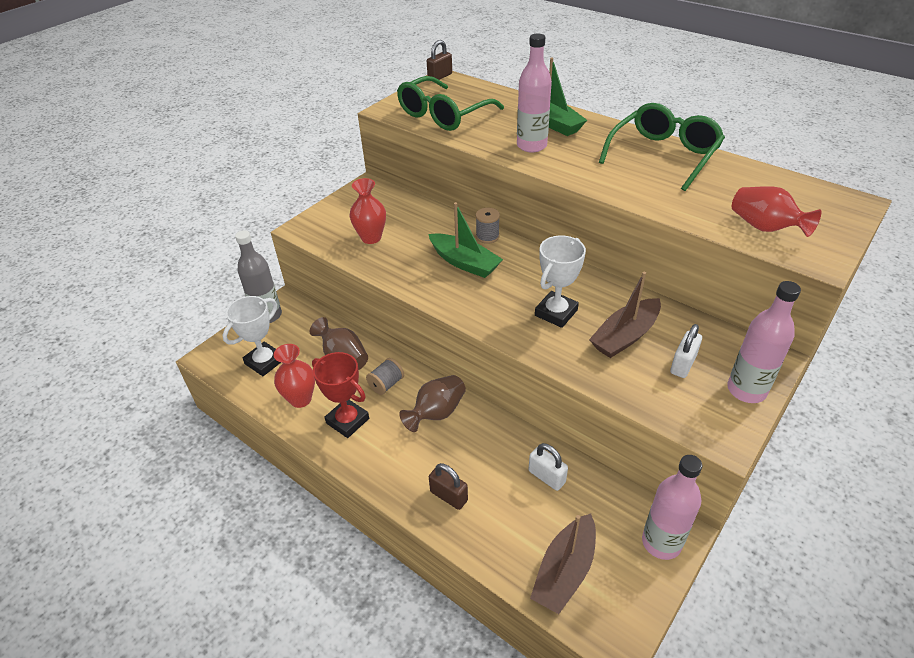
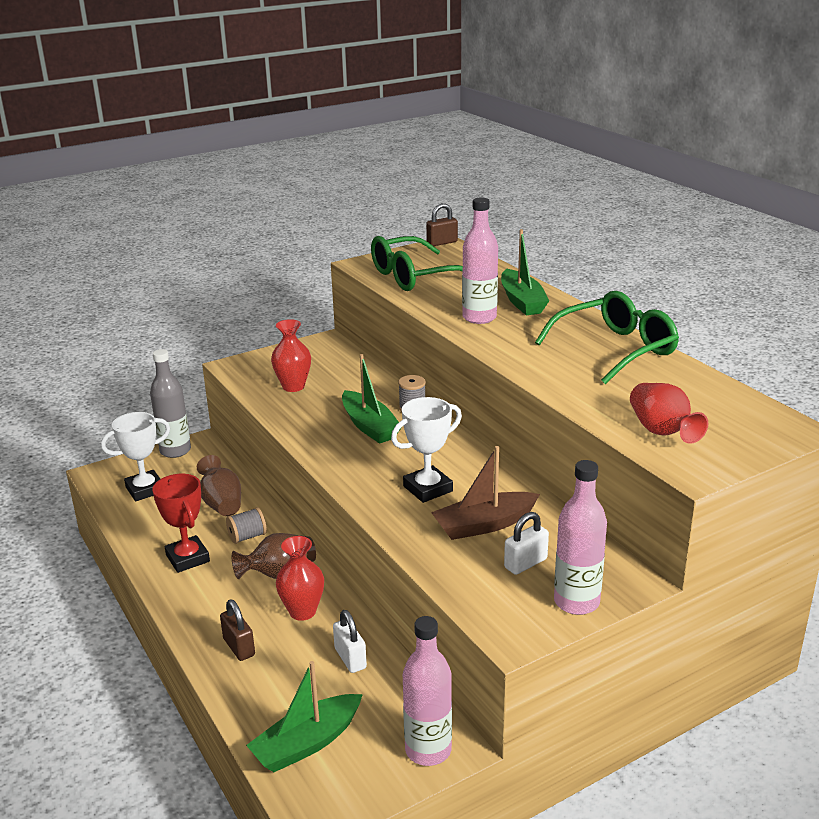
camera: 20 degrees right, 15 degrees down
red vase [274,344,315,408] -> red vase moved to [276,536,324,621]
brown boat [530,513,596,614] -> green boat [246,661,363,772]

